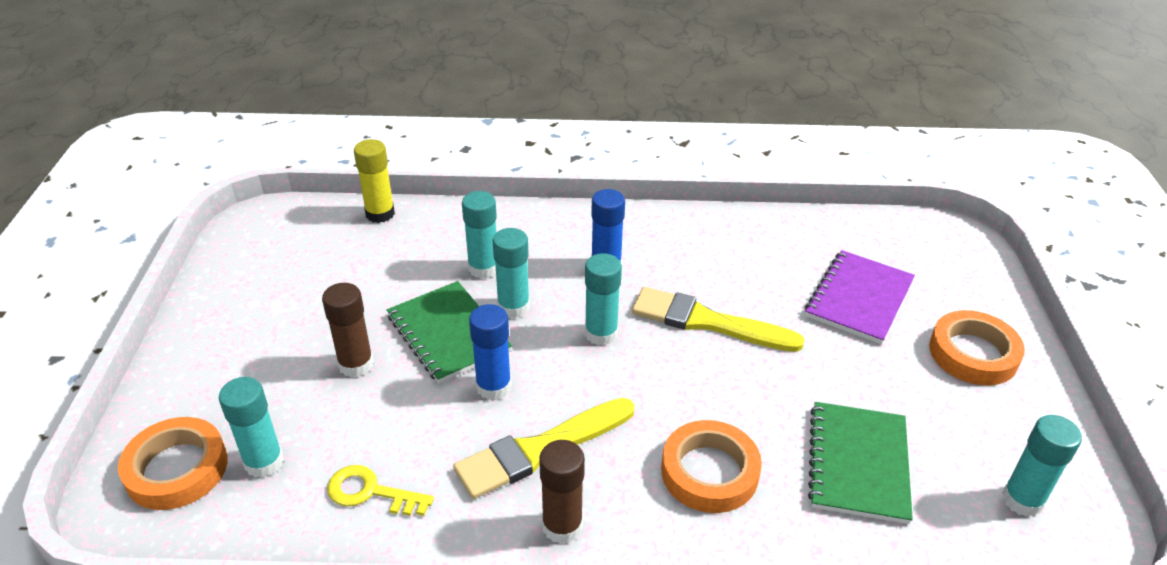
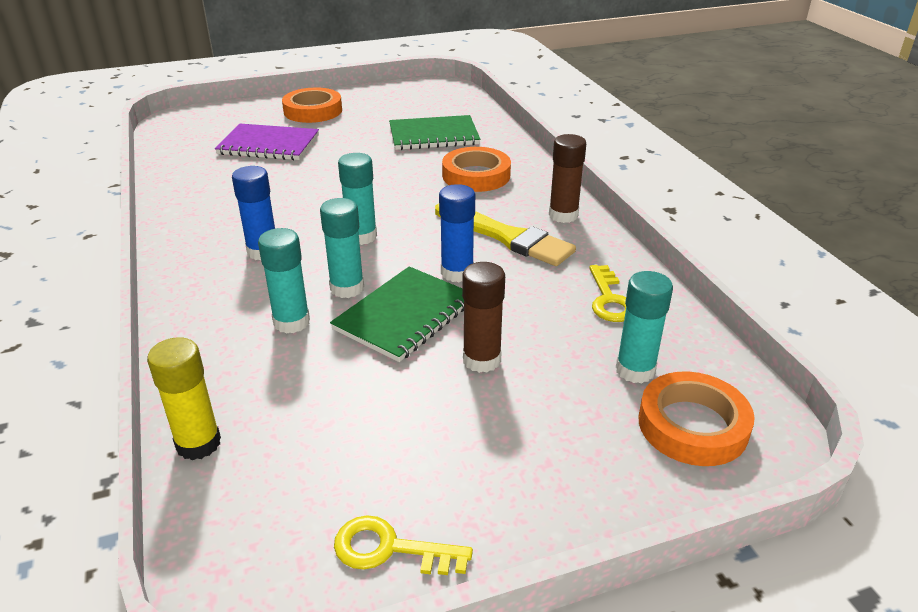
camera: 110 degrees left, 5 degrees down
yellow brush [632,287,805,352] -> none
turquoise glue stick [1002,415,1082,517] -> none
none -> yellow key [334,515,473,575]

